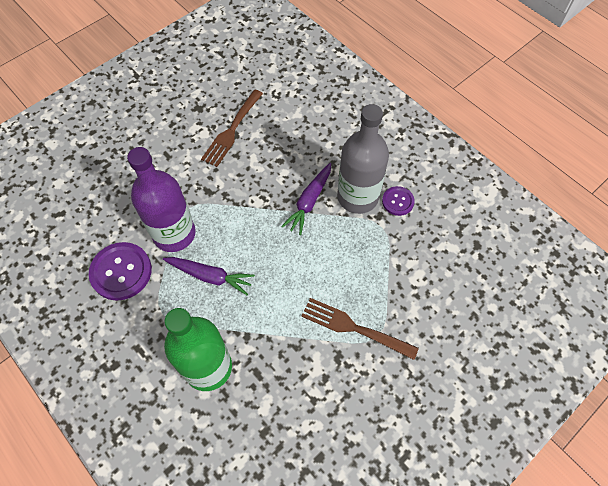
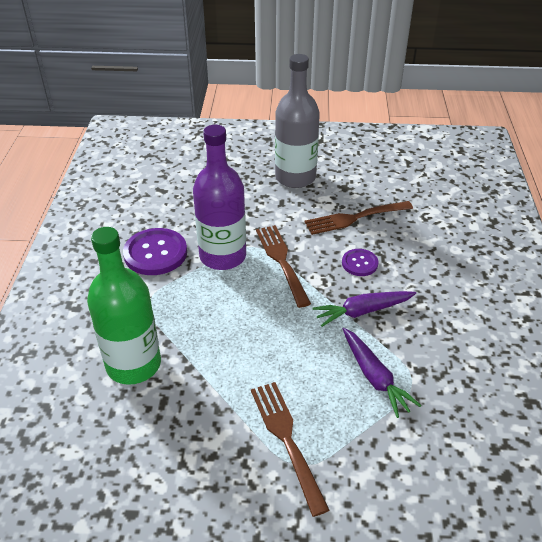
camera: 45 degrees right, 20 degrees down
purple carrot [163,257,255,295] -> purple carrot moved to [343,328,421,418]
grey bottle [337,104,389,214] -> grey bottle moved to [275,54,320,188]
purple button [382,186,415,216] -> purple button moved to [342,249,378,276]
none -> brown fork [256,225,311,308]

